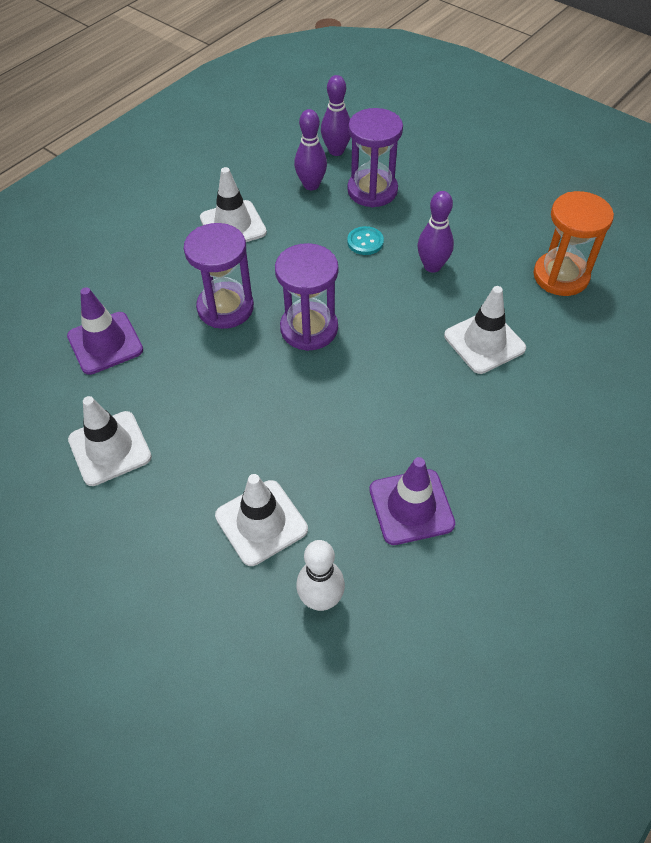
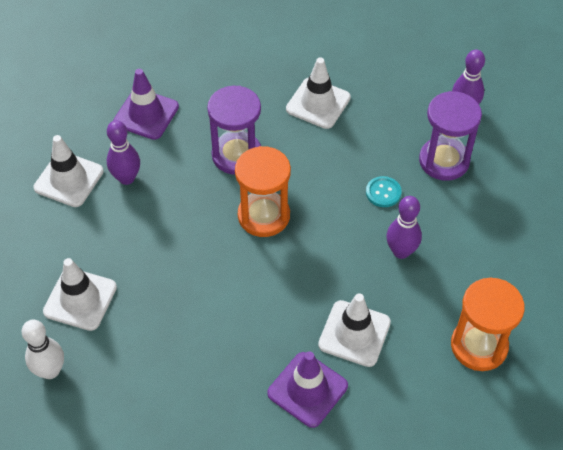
camera: 50 degrees right, 0 degrees up
purple hourglass [275,243,338,351] -> orange hourglass [235,146,291,237]
purple bowling pin [294,109,327,190] -> purple bowling pin moved to [107,120,140,185]
purple traffic cone [369,457,455,545] -> purple traffic cone moved to [267,352,348,428]

